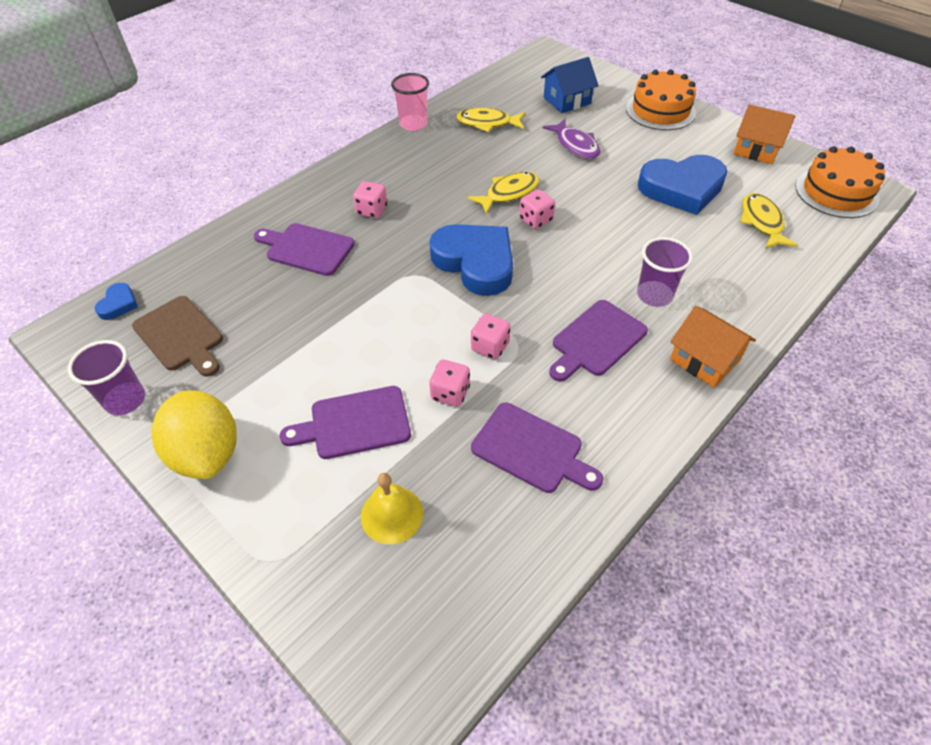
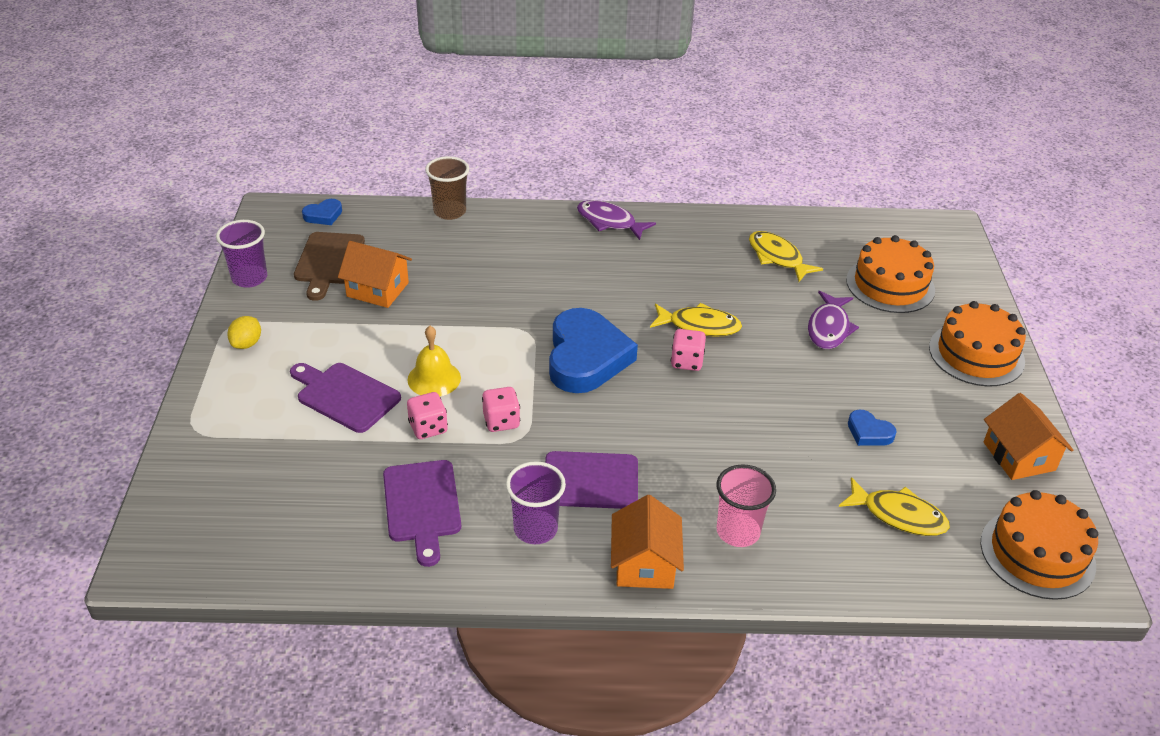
camera: 45 degrees right, 10 degrees down
yellow lemon [151,390,237,479] -> yellow lemon [227,316,261,349], size x0.46
purple cutting board [254,223,355,276] -> none
pink dice [353,181,387,218] -> none
yellow bell [361,473,423,545] -> yellow bell moved to [408,326,461,396]
pink cup [391,73,429,131] -> pink cup moved to [716,464,776,547]
blue house [541,57,599,113] -> orange cake [846,235,935,313]
purple cup [637,237,693,307] -> purple cup moved to [506,461,566,544]
blue heart [638,155,728,215] -> blue heart [848,410,896,446], size x0.44
yellow fish [740,193,798,249] -> yellow fish turned 75 degrees clockwise [839,477,950,536]
none -> orange house [338,241,412,308]
none -> brown cup [425,156,469,220]
none -> purple fish [577,200,656,240]

